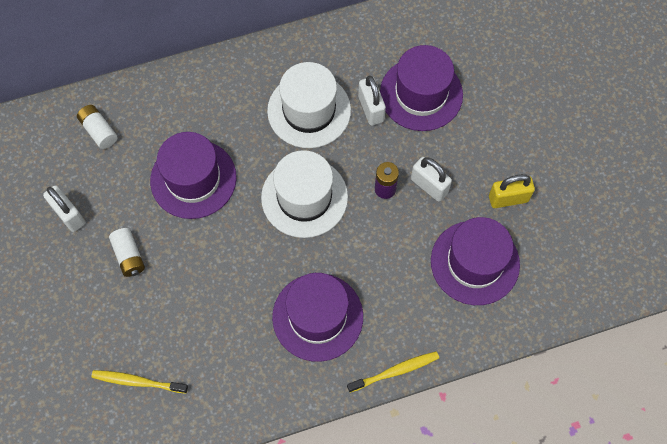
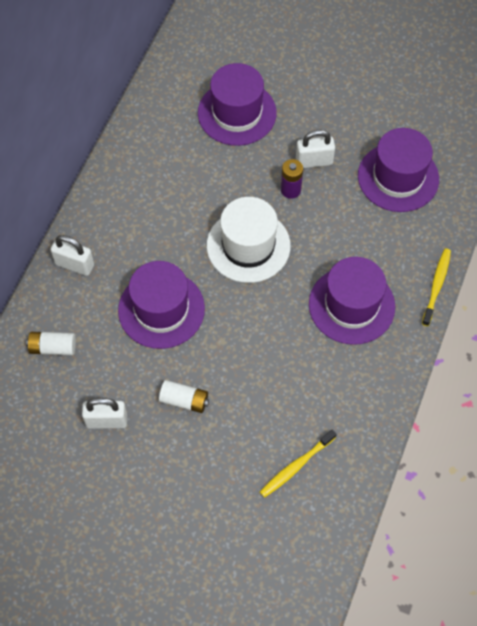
camera: 50 degrees left, 5 degrees down
white hat [267,62,351,148] -> none
white padlock [358,76,386,125] -> white padlock moved to [51,235,94,276]
yellow padlock [489,174,535,208] -> none

